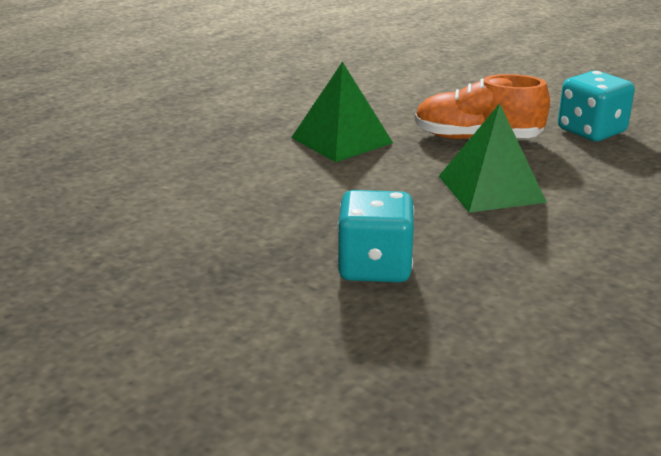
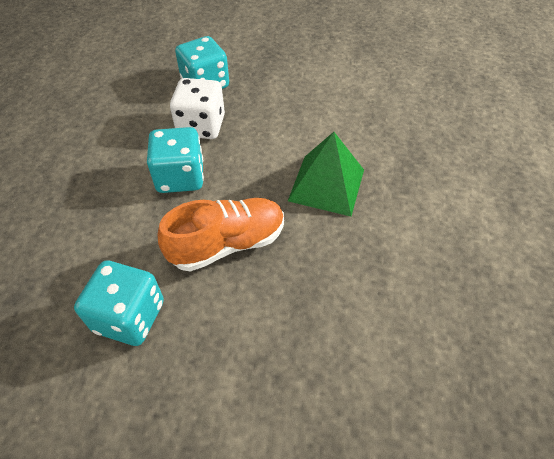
camera: 145 degrees right, 25 degrees up
green pyramid [439,103,547,213] -> turquoise dice [147,127,204,193]
none -> white dice [170,78,225,139]

